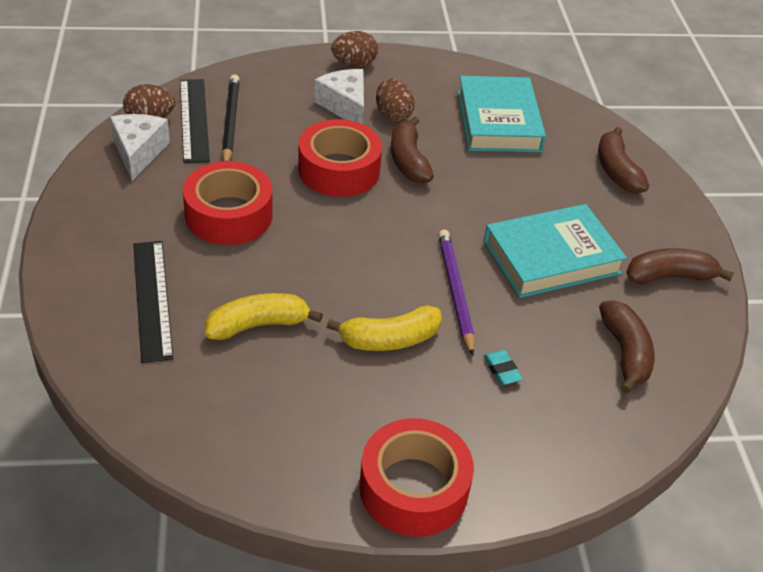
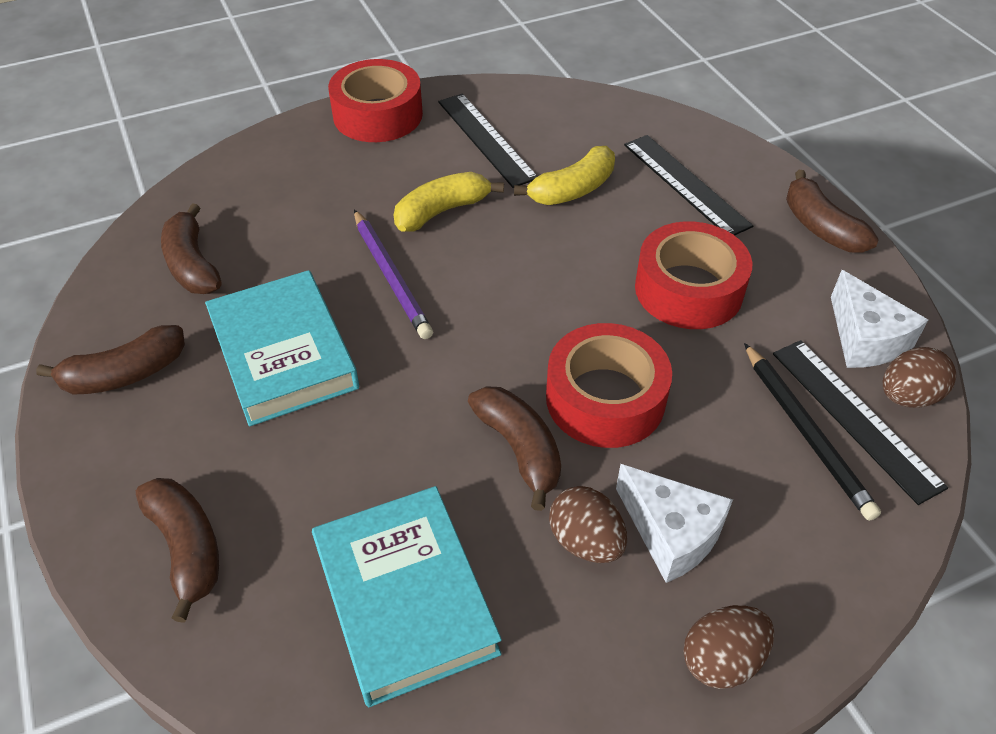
camera: 165 degrees right, 5 degrees up
turquoise eraser [483,350,523,385] -> none
turquoise book [484,204,627,298] -> turquoise book turned 75 degrees counterclockwise [205,270,359,426]
none -> black ruler [438,93,538,188]
none -> brown banana [786,170,878,253]

